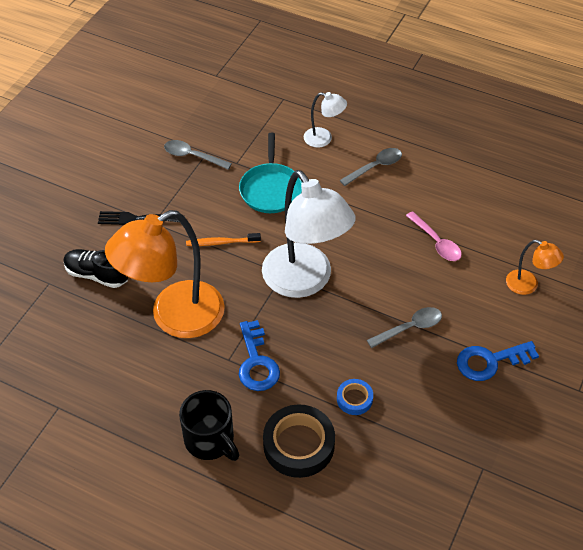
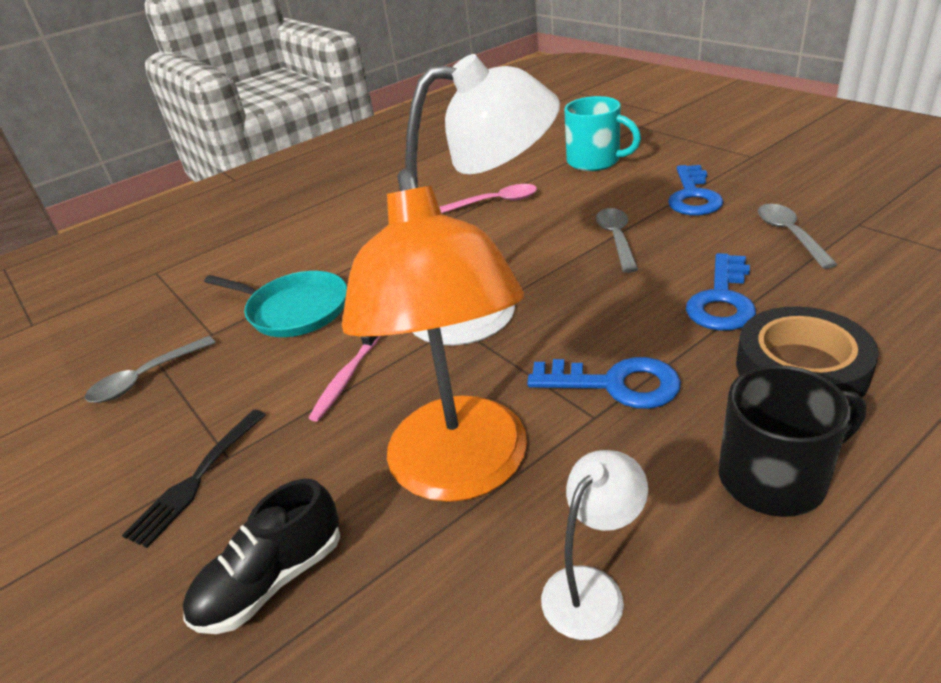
camera: 60 degrees left, 15 degrees down
orange toothbrush [186,233,261,246] -> pink toothbrush [309,336,380,422]
white lamp [304,92,347,148] -> white lamp moved to [541,450,648,640]
blue tape [337,379,373,415] -> blue key [686,253,756,331]
grey spoon [340,148,402,186] -> grey spoon moved to [758,204,838,269]
orange lamp [506,240,564,295] -> turquoise mug [564,96,641,171]

